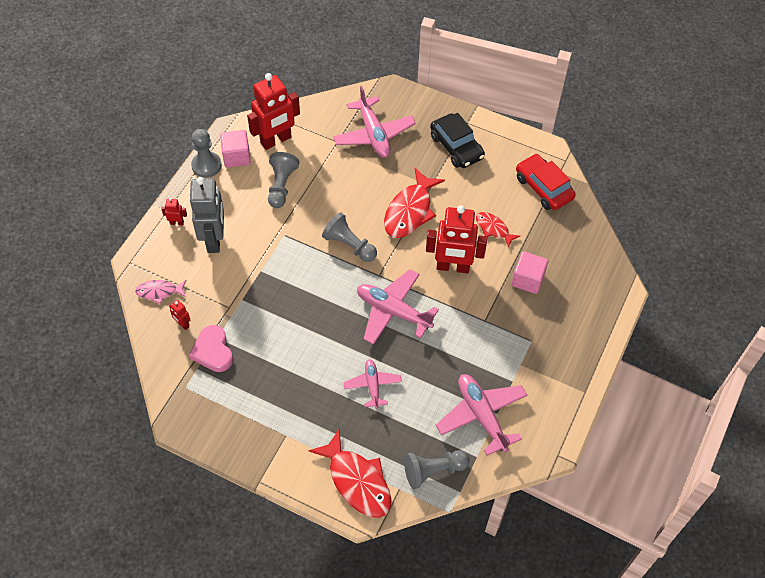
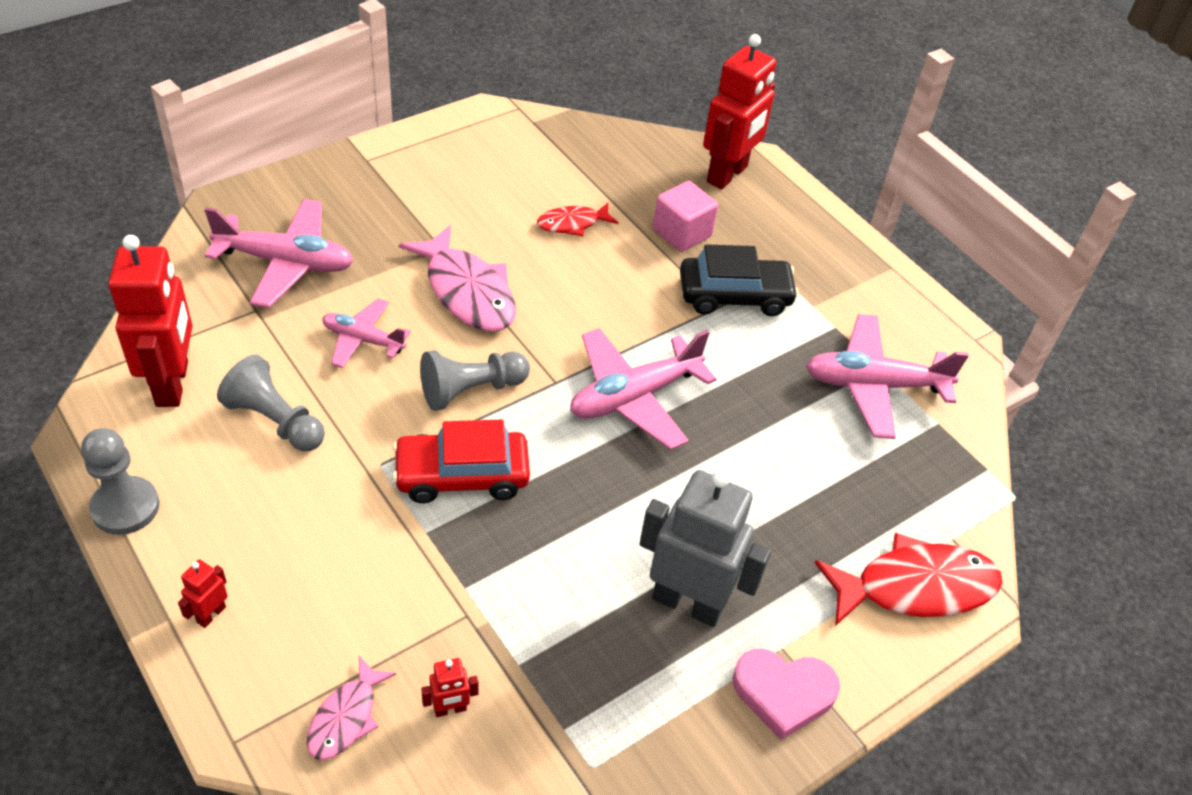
camera: 65 degrees left, 10 degrees down
pink heart [189,325,233,372] -> pink heart moved to [732,649,840,740]
grey robot [190,177,224,253] -> grey robot moved to [640,470,771,627]
pink cube [220,130,251,168] -> none
pink plane [343,359,402,409] -> pink plane moved to [322,298,411,368]
red fish [384,168,445,238] -> pink fish [399,225,516,332]
grey pawn [404,450,470,489] -> none
red robot [426,205,487,273] -> red robot moved to [703,34,776,190]
black car [430,113,485,168] -> black car moved to [680,244,799,316]
red car [516,153,576,210] -> red car moved to [393,420,530,503]

